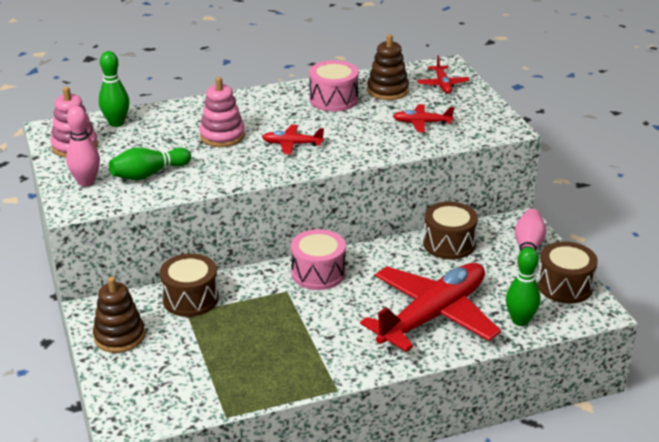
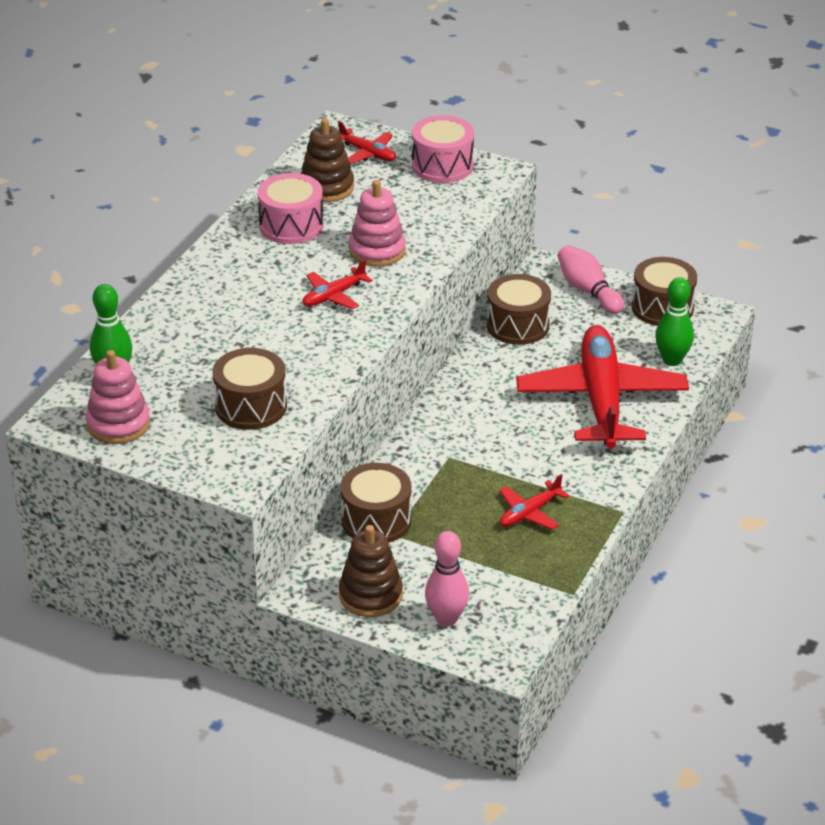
camera: 45 degrees left, 5 degrees up
pink bowling pin [66,106,100,187] -> pink bowling pin moved to [425,531,469,626]
green bowling pin [109,148,191,180] -> brown drum [212,348,287,430]
pink stacking toy [199,77,245,147] -> pink stacking toy moved to [349,180,406,267]
pink drum [291,229,346,290] -> pink drum moved to [412,115,474,183]
red plane [393,104,454,132] -> red plane moved to [499,474,570,530]

